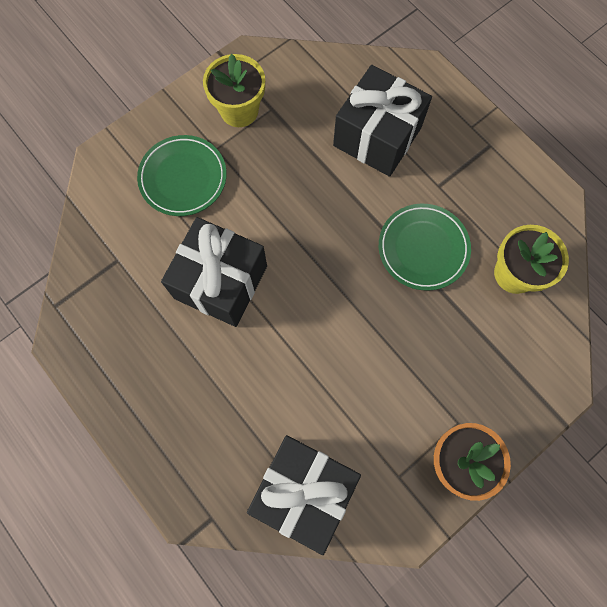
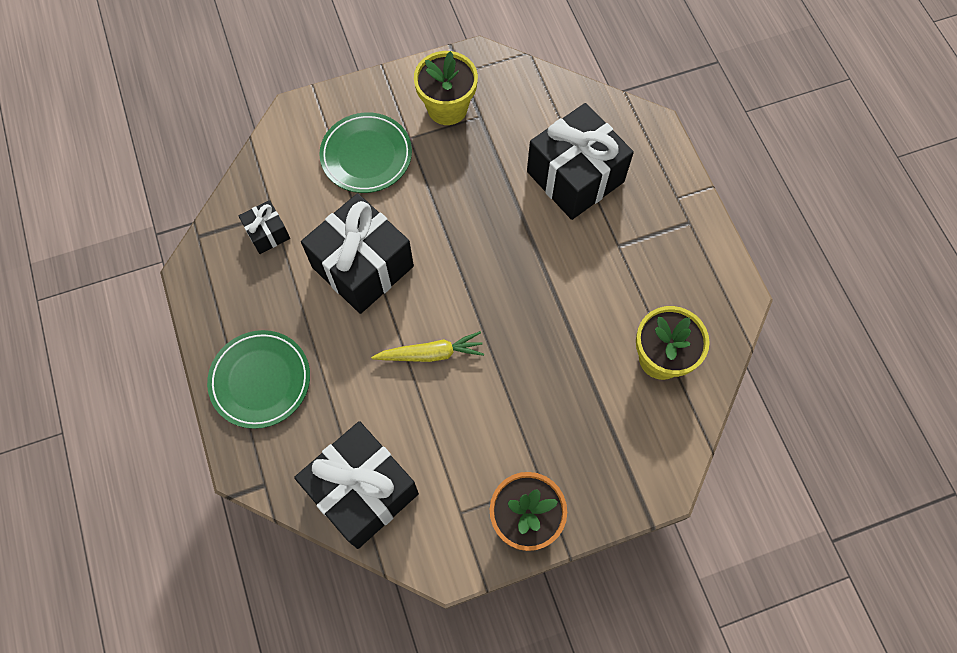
camera: 20 degrees right, 5 degrees down
green plate [379,204,471,291] -> green plate moved to [207,330,310,429]
none -> black gift [238,200,290,254]
none -> yellow carrot [371,331,484,362]

